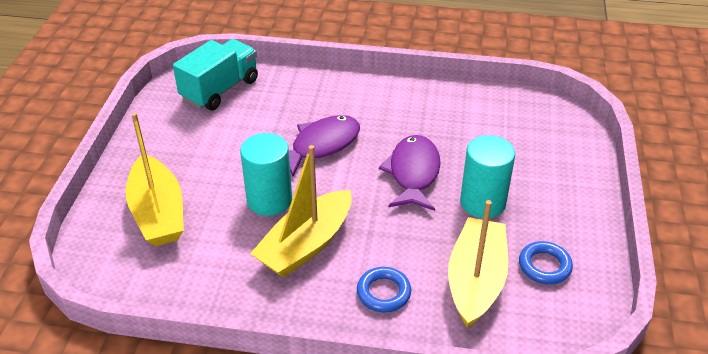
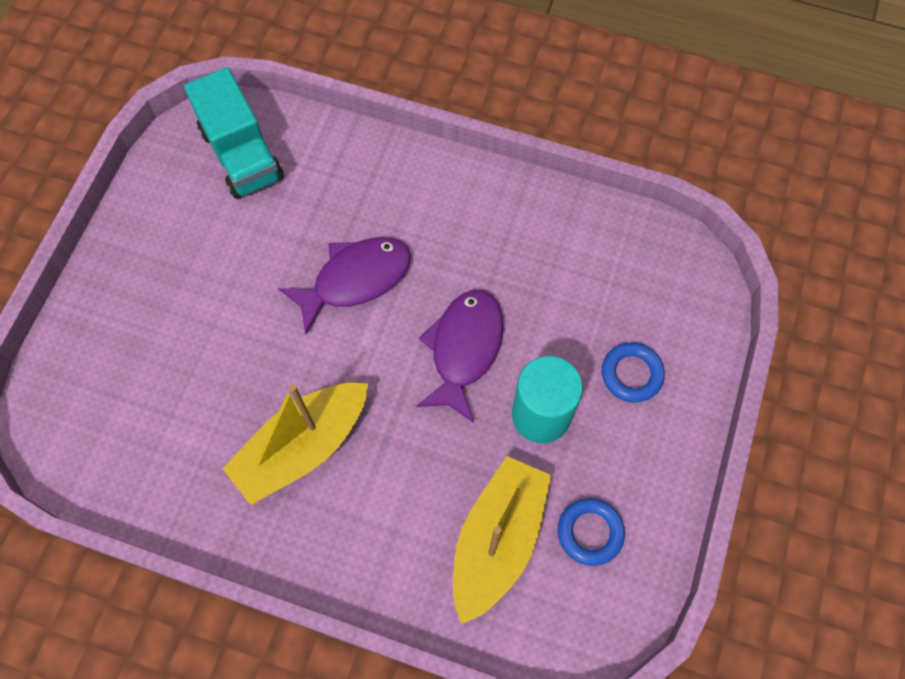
camera: 10 degrees right, 25 degrees up
yellow boat [126,113,184,246] -> none
turquoise truck [173,39,258,110] -> turquoise truck turned 105 degrees clockwise [184,67,284,199]
turquoise cylinder [240,133,292,216] -> none
blue ring [357,267,411,313] -> blue ring moved to [602,342,665,402]

